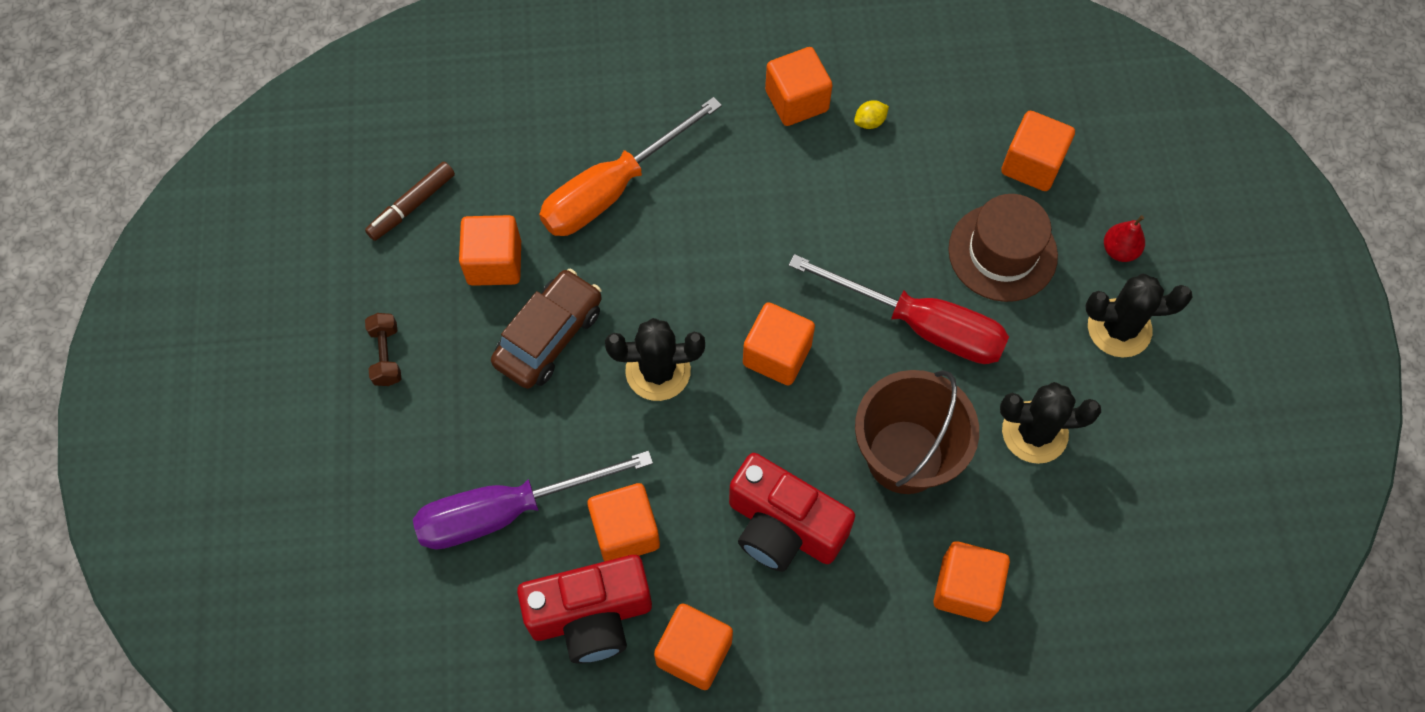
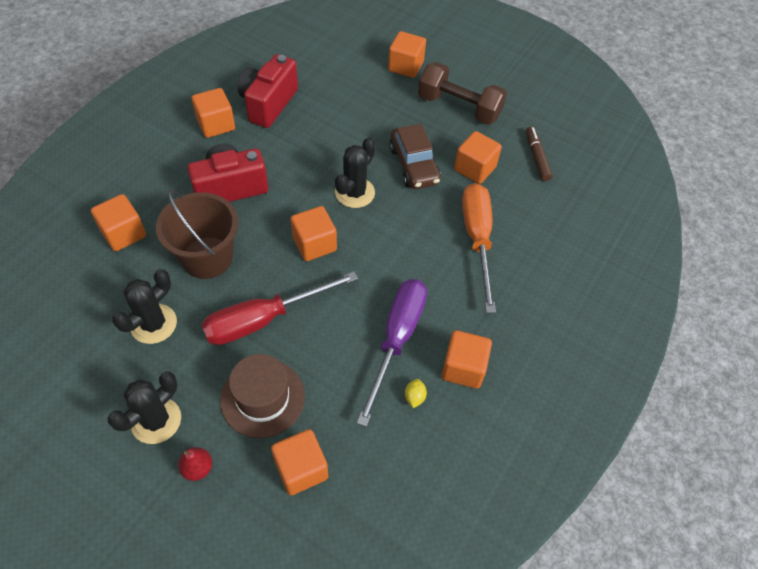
camera: 125 degrees right, 10 degrees down
brown dumbbell [365,313,401,386] -> brown dumbbell [418,62,507,125], size x2.11
purple screwdriver [413,451,653,550] -> purple screwdriver moved to [357,279,427,427]
orange cube [587,483,660,562] -> orange cube moved to [388,31,426,78]

